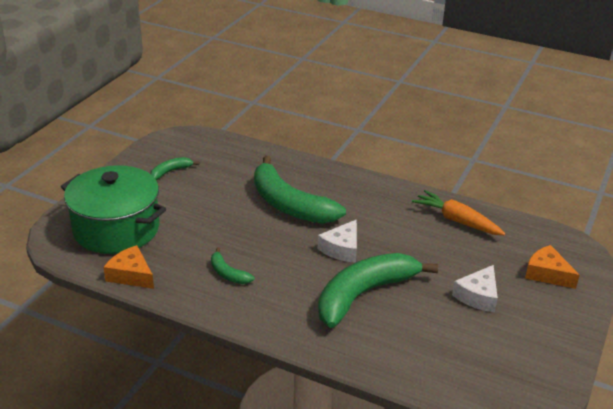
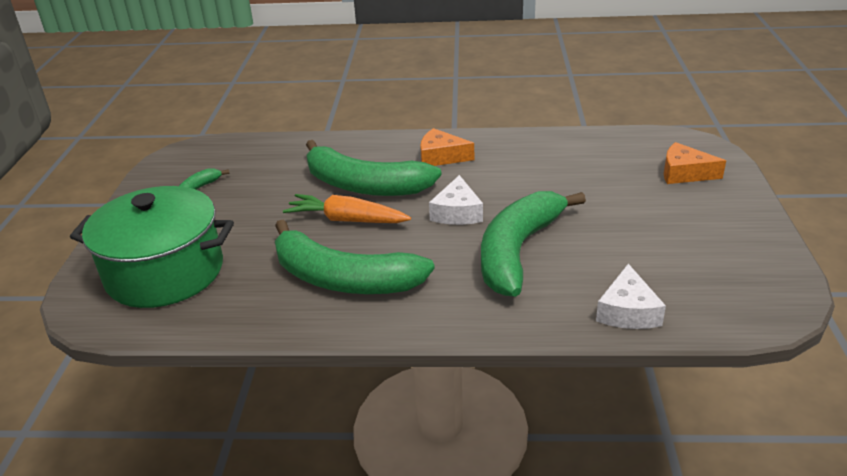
camera: 20 degrees left, 0 degrees up
orange cheese [103,245,154,289] -> orange cheese moved to [420,128,474,166]
green banana [211,247,254,284] -> green banana [275,220,435,294], size x2.26
orange carrot [412,190,505,235] -> orange carrot moved to [283,194,411,223]
white cheese [452,265,498,312] -> white cheese moved to [596,264,666,329]

